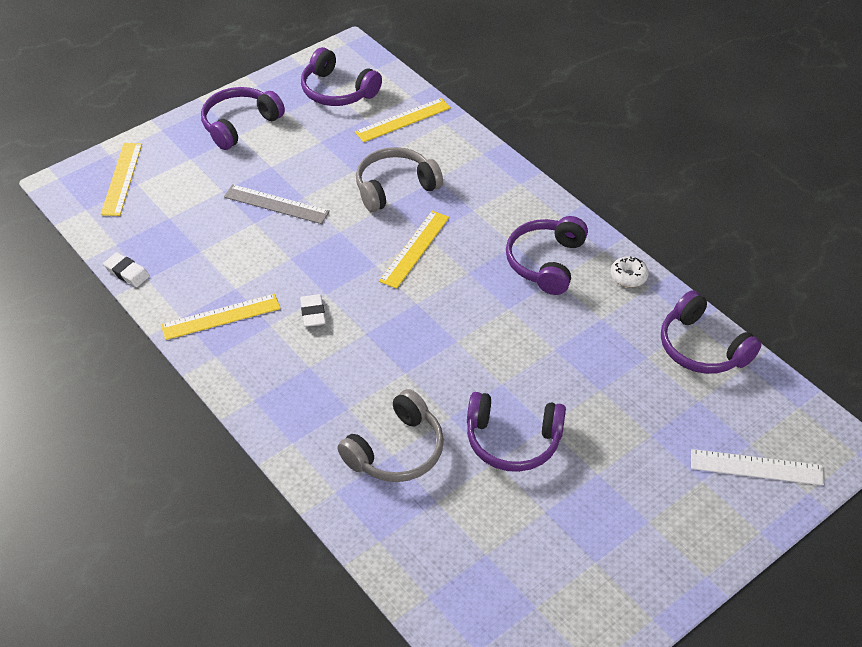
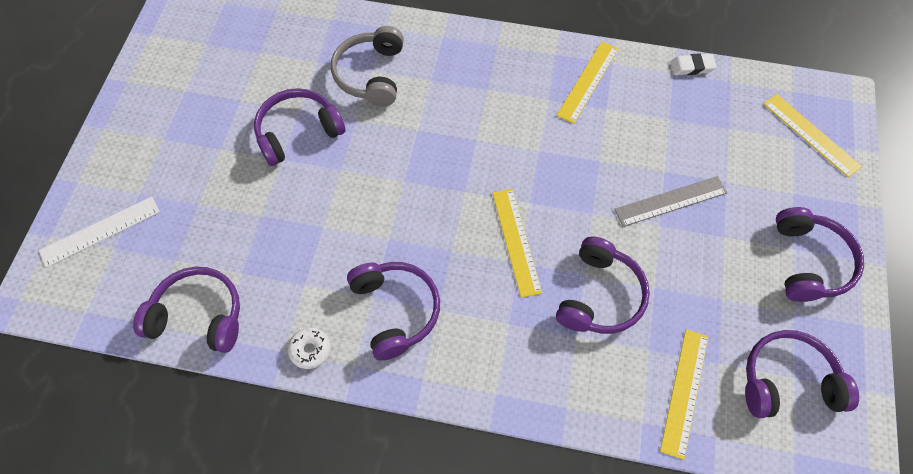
camera: 140 degrees right, 15 degrees up
white eraser [300,294,326,327] -> none
grey headphones [356,147,443,212] -> purple headphones [556,236,650,334]

